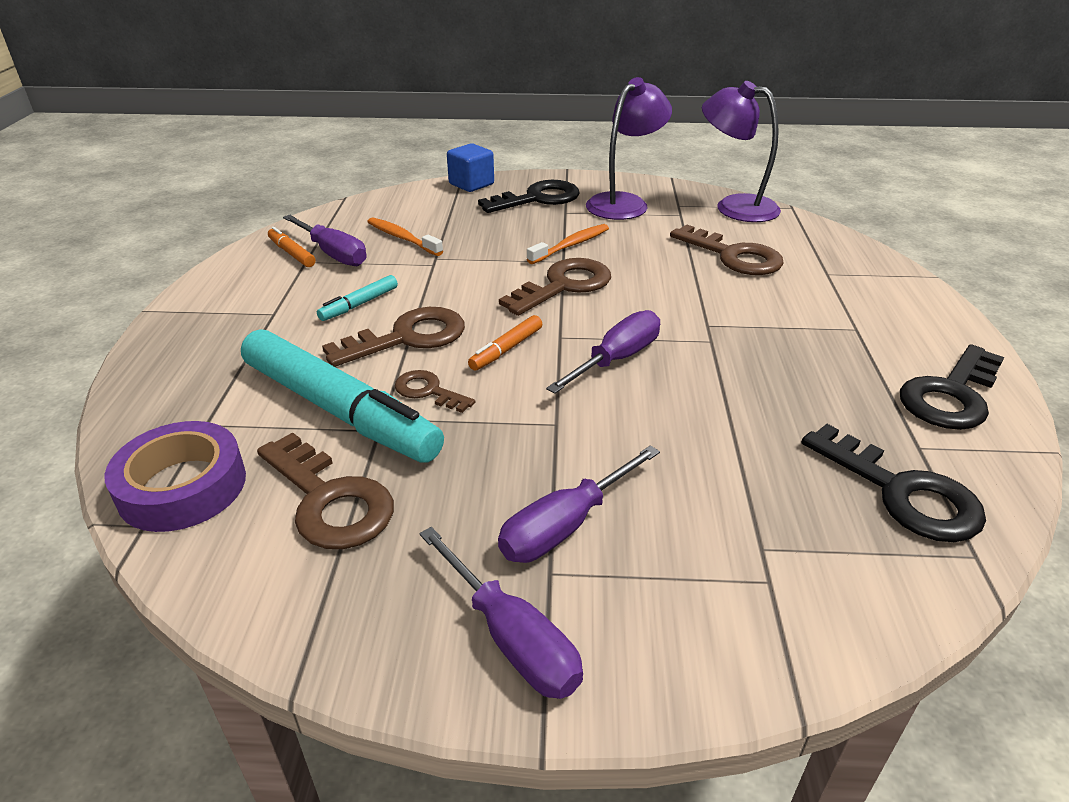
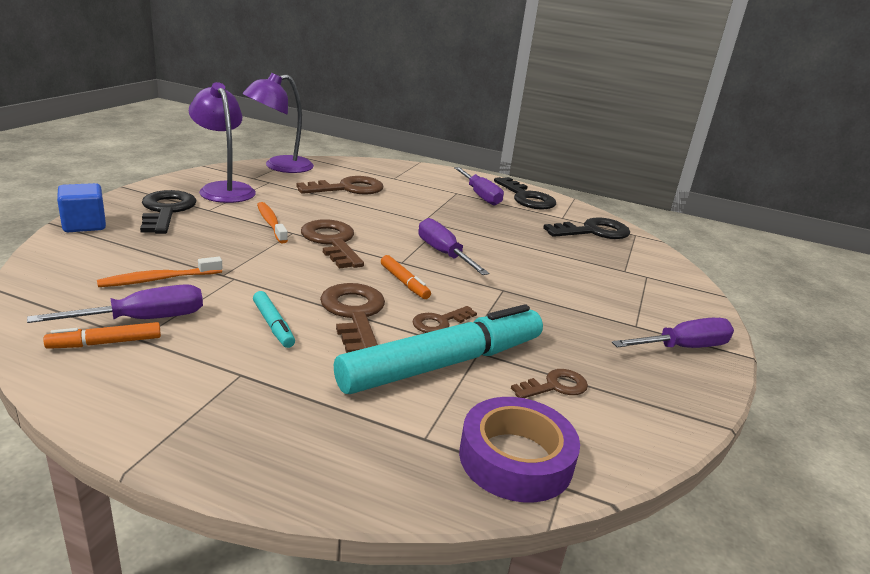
camera: 75 degrees left, 10 degrees down
brown key [257,432,394,549] -> brown key [511,369,588,398], size x0.56
purple screwdriver [498,445,660,563] -> purple screwdriver moved to [454,167,504,206]

